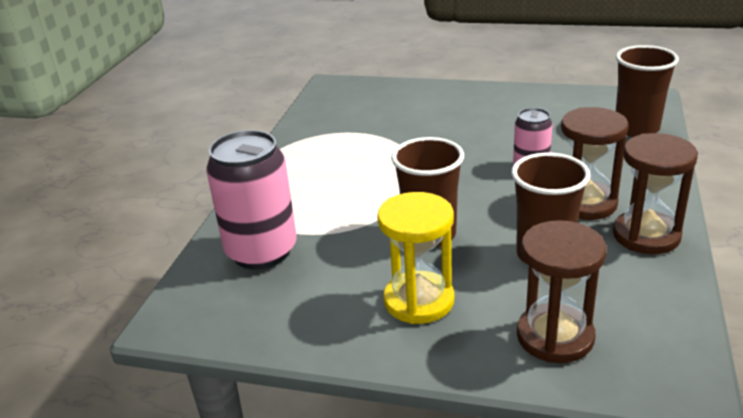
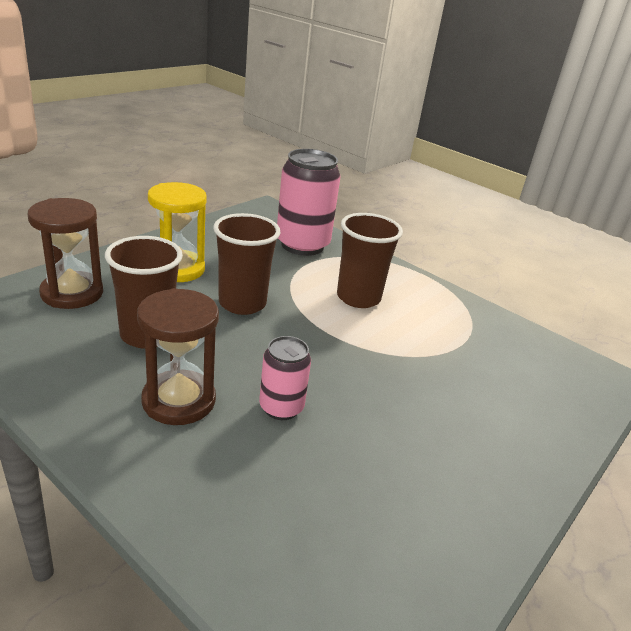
camera: 110 degrees right, 0 degrees up
brown hourglass [613,133,698,254] -> none
brown cup [616,45,679,137] -> brown cup moved to [337,213,403,308]

